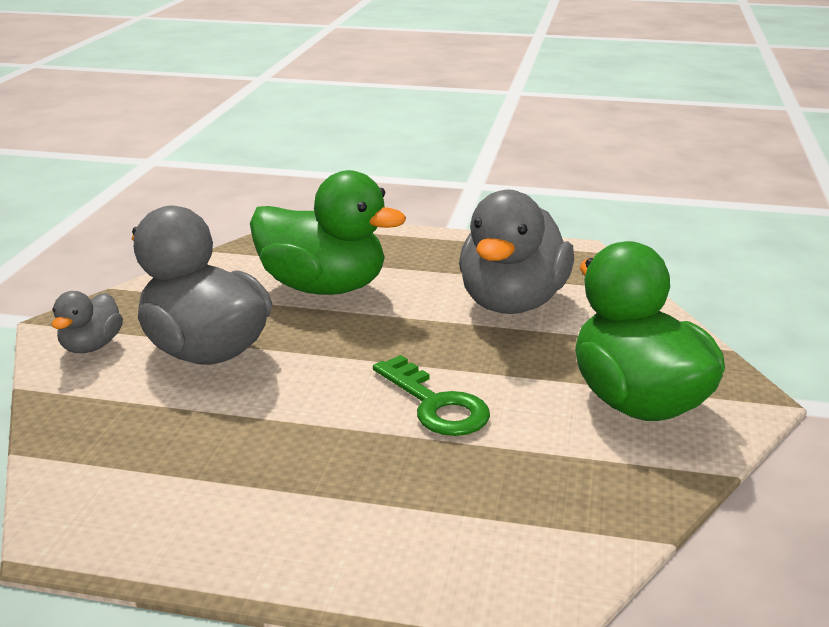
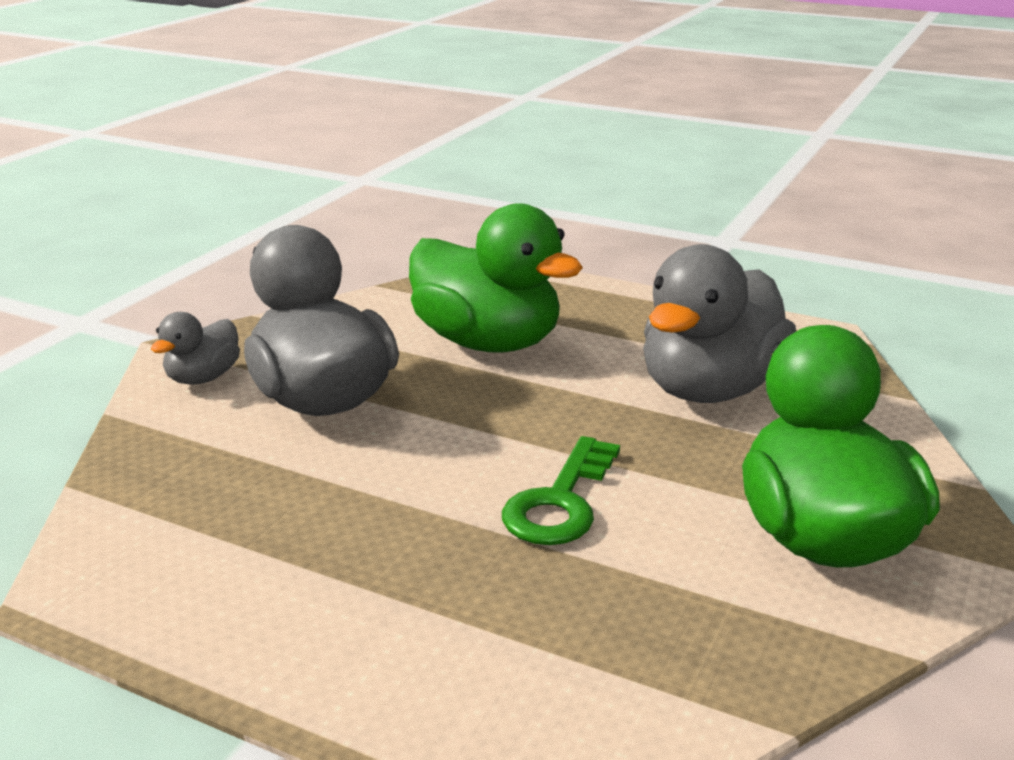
camera: 15 degrees right, 0 degrees up
green key [373,355,490,436] -> green key turned 45 degrees clockwise [502,436,620,545]

